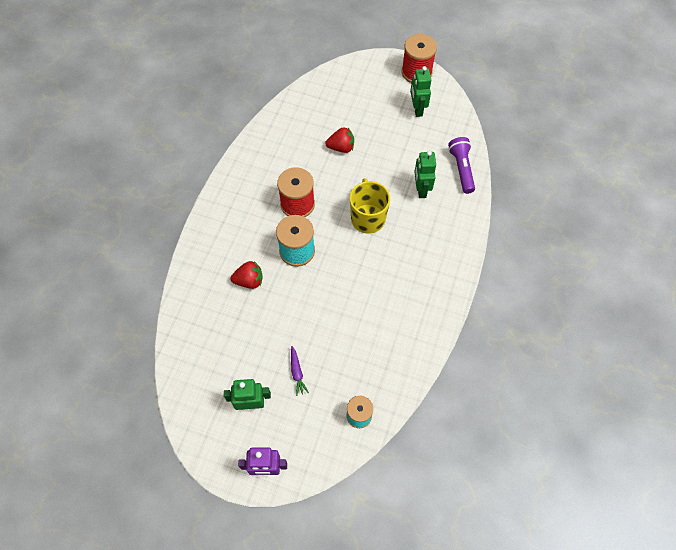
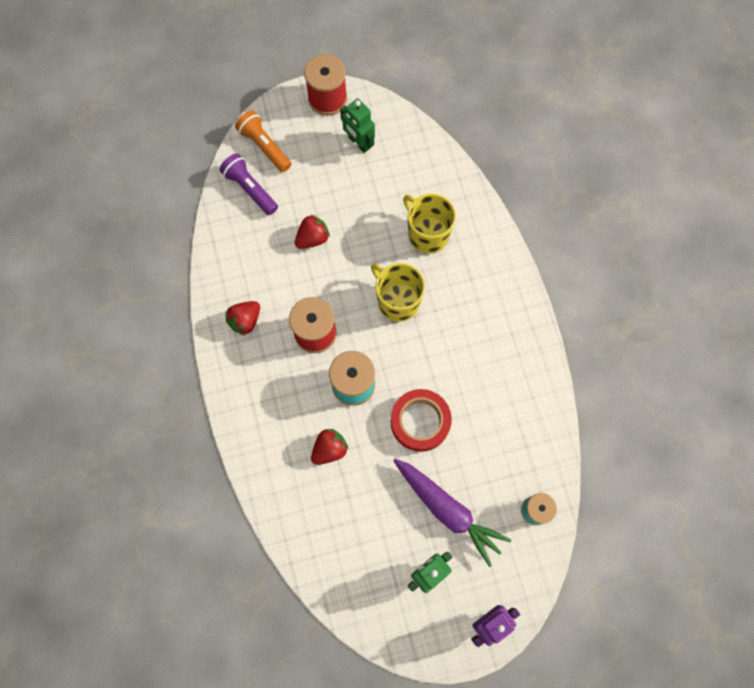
camera: 35 degrees left, 10 degrees up
purple carrot [291,346,309,396] -> purple carrot [393,459,511,567], size x2.29
green robot [414,151,436,198] -> yellow mug [403,193,456,254]
purple flashlight [448,137,475,194] -> purple flashlight moved to [219,153,278,215]
none -> red strawberry [226,301,260,336]
none -> orange flashlight [235,110,292,172]
none -> red tape [391,389,452,452]

